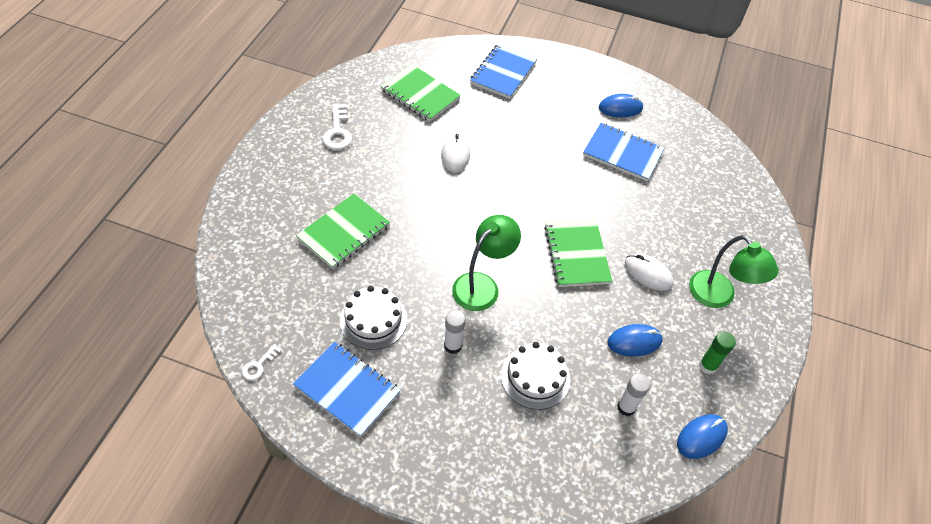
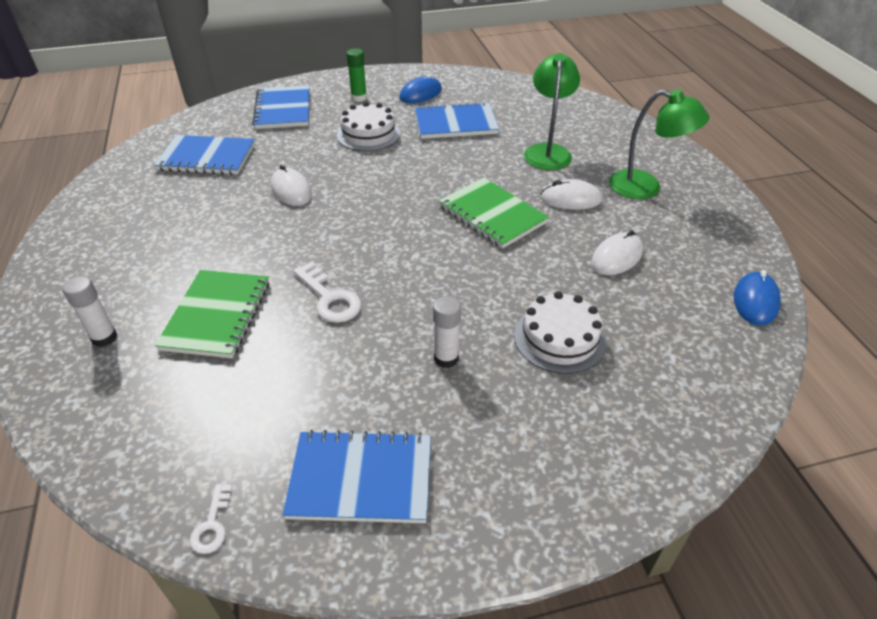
camera: 30 degrees left, 10 degrees down
white key [323,104,352,150] -> white key moved to [293,262,362,323]
white cake [340,286,407,350] -> white cake moved to [337,102,400,151]
green notebook [381,64,461,121] -> blue notebook [154,135,255,175]
green lamp [452,215,521,311] -> green lamp moved to [524,53,580,170]
blue mouse [607,324,663,357] -> white mouse [591,230,643,275]
white glue stick [617,374,650,416] -> white glue stick moved to [63,276,118,347]
green glue stick [699,331,736,374] -> green glue stick moved to [347,48,367,102]

